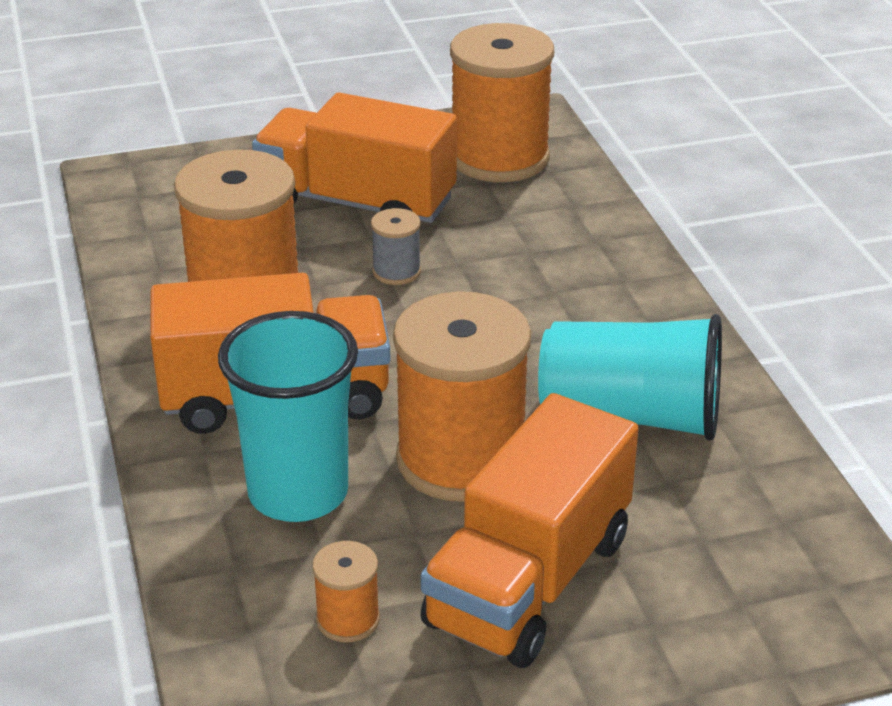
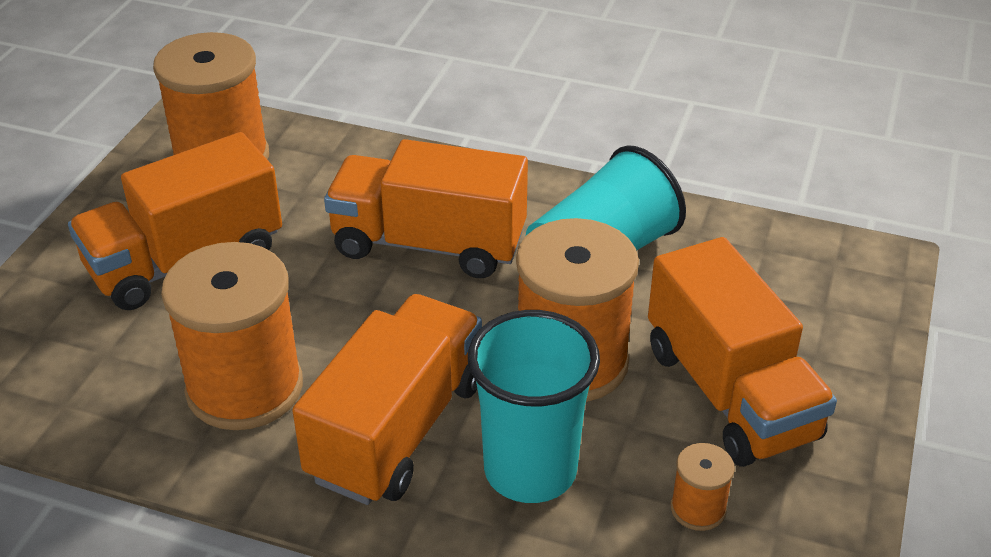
camera: 55 degrees left, 5 degrees up
grey spool [371,208,421,285] -> none
none -> orange truck [324,139,528,278]

